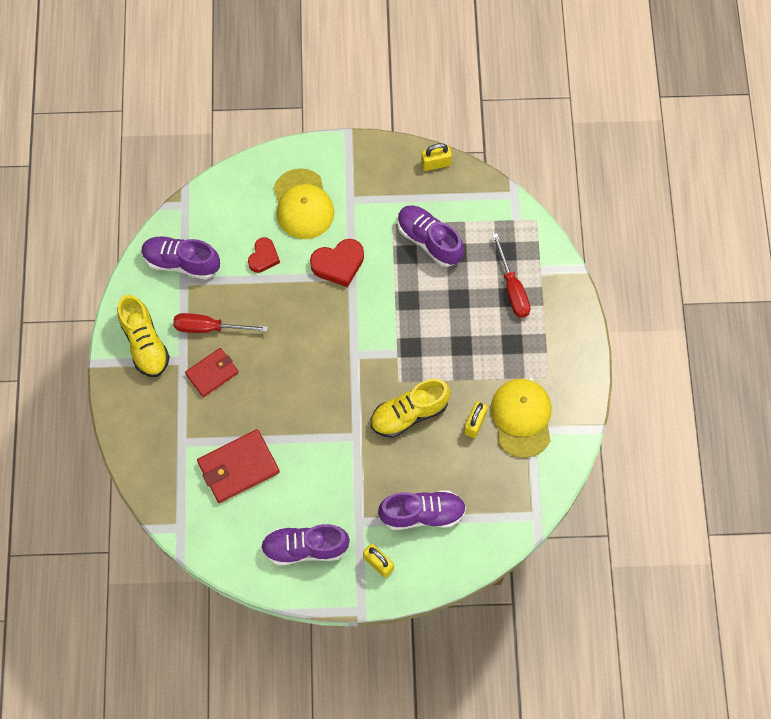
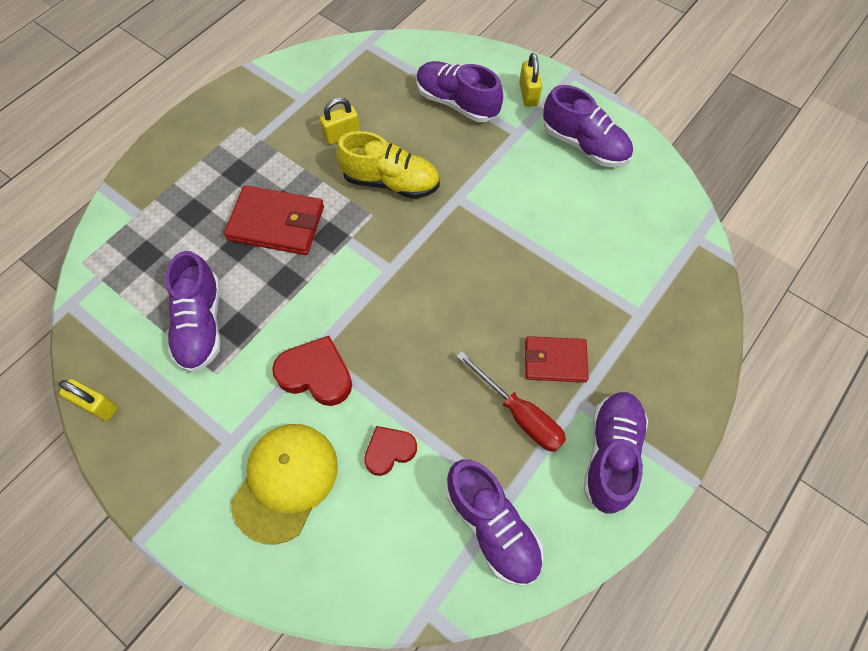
camera: 140 degrees left, 5 degrees down
yellow shoe [117,295,170,377] -> purple shoe [583,392,648,514]
red wallet [197,429,280,503] -> red wallet moved to [224,185,324,255]
yellow cap [491,379,551,458] -> none
red screwdriver [492,233,531,318] -> none

